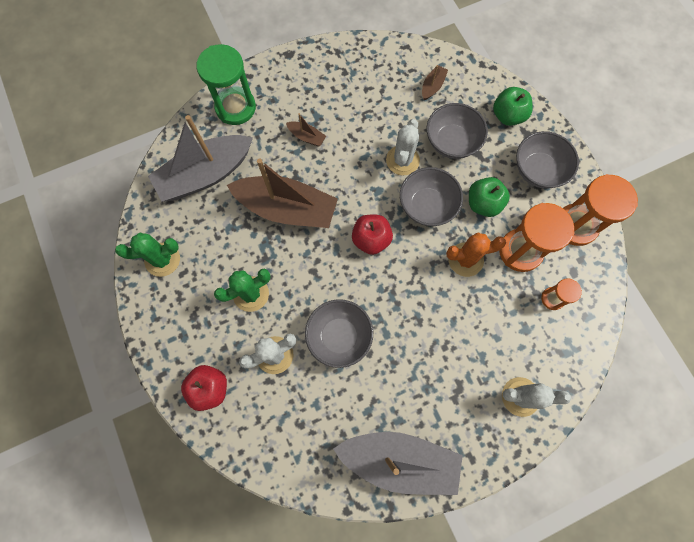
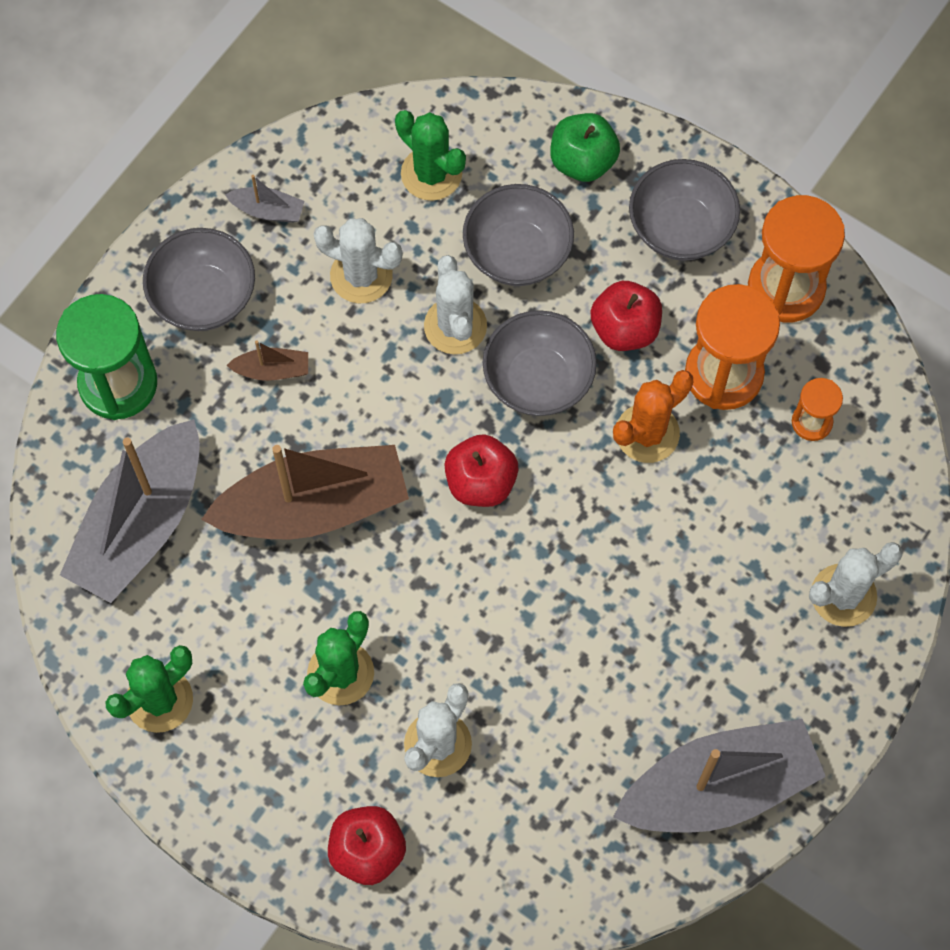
camera: 30 degrees left, 5 degrees down
grey bowl [305,299,373,368] -> grey bowl moved to [143,228,255,331]
brown boat [422,65,448,100] -> green cactus [395,110,466,201]
green apple [469,177,510,217] -> red apple [591,281,662,351]
none -> grey boat [225,175,305,223]
none -> white cactus [314,218,402,303]

